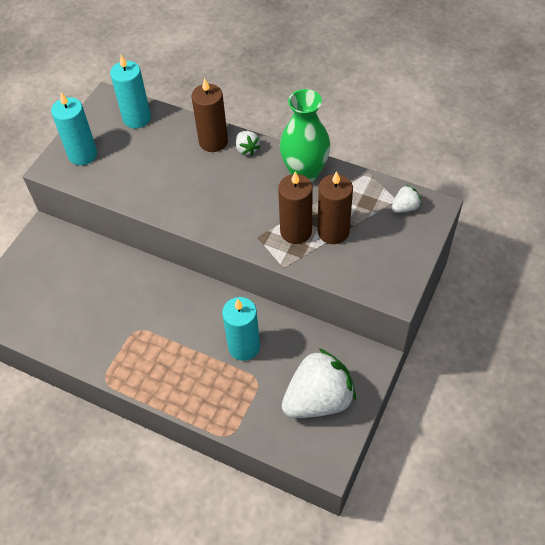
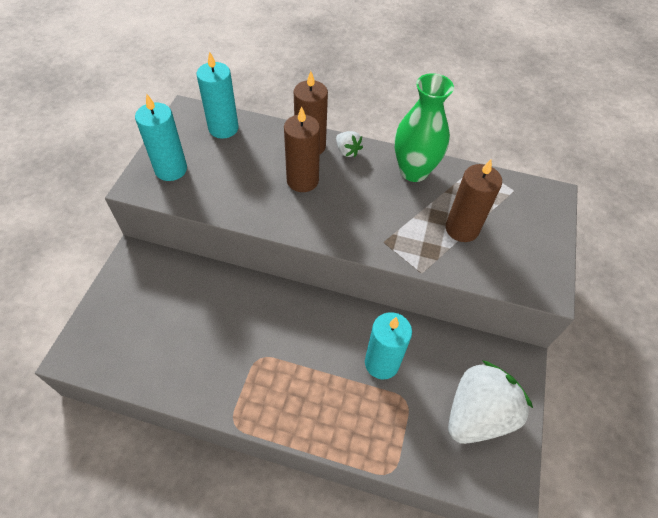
camera: 15 degrees left, 0 degrees up
brown candle [278,171,313,244] -> brown candle moved to [284,106,320,192]
white strawberry [391,185,421,213] -> none

